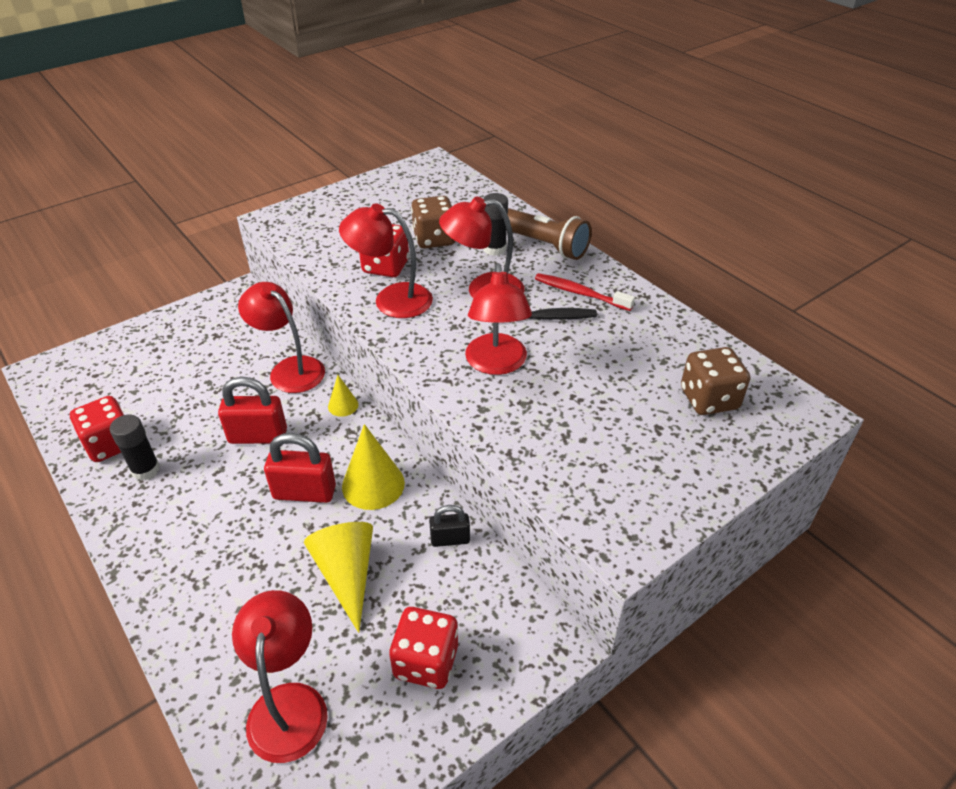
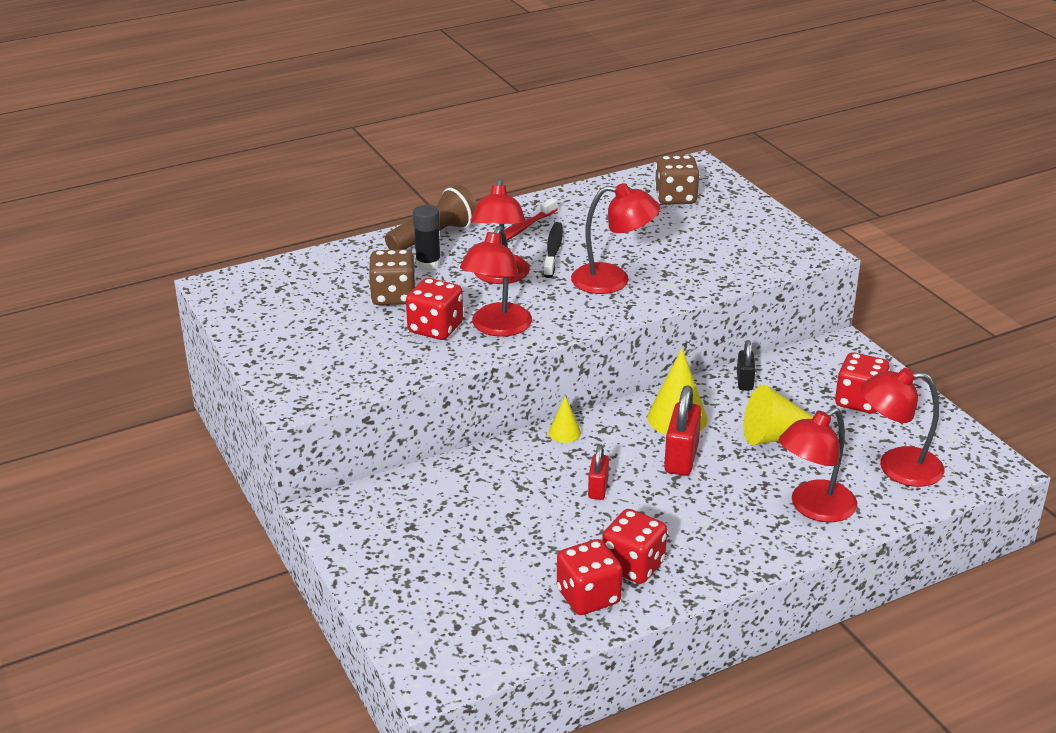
camera: 80 degrees left, 10 degrees down
black glue stick [110,415,160,481] -> red dice [602,509,667,584]
red padlock [218,377,287,444] -> red padlock [588,444,609,500], size x0.60
red lamp [238,282,325,393] -> red lamp moved to [778,408,857,522]

